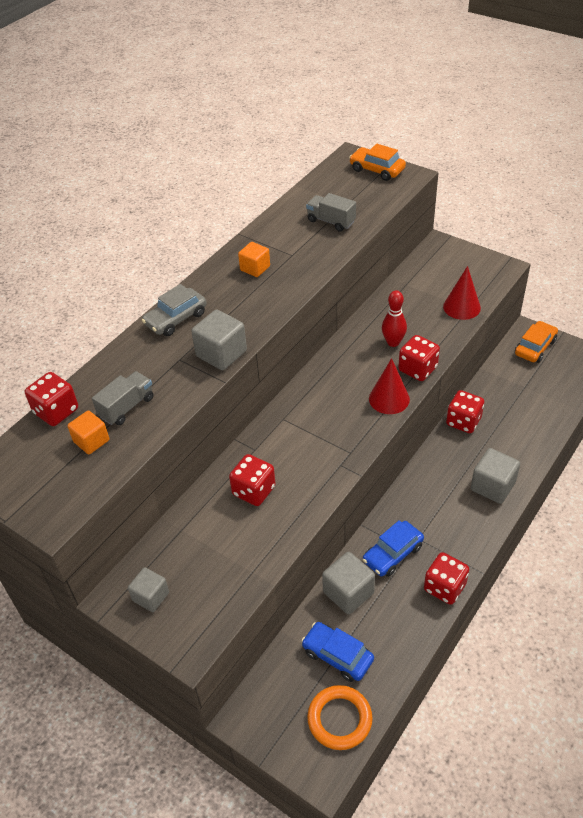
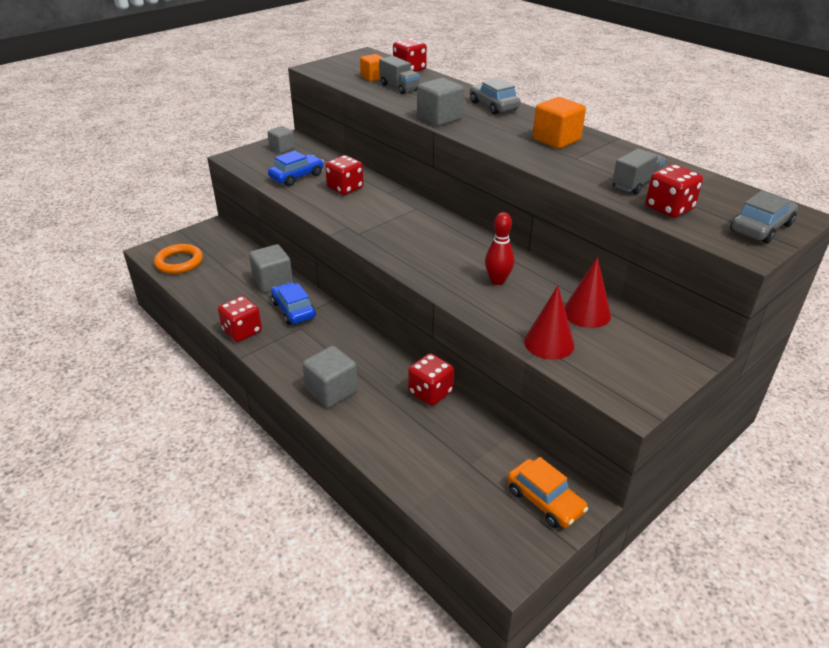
camera: 100 degrees right, 10 degrees down
orange cube [238,242,270,277] -> orange cube [533,97,586,149], size x1.52
blue car [301,622,374,682] -> blue car moved to [268,151,324,186]
orange car [349,144,406,181] -> grey car [730,191,798,244]
red cone [369,358,410,414] -> red cone moved to [564,257,611,328]
red dice [398,335,440,381] -> red dice moved to [646,164,703,218]

